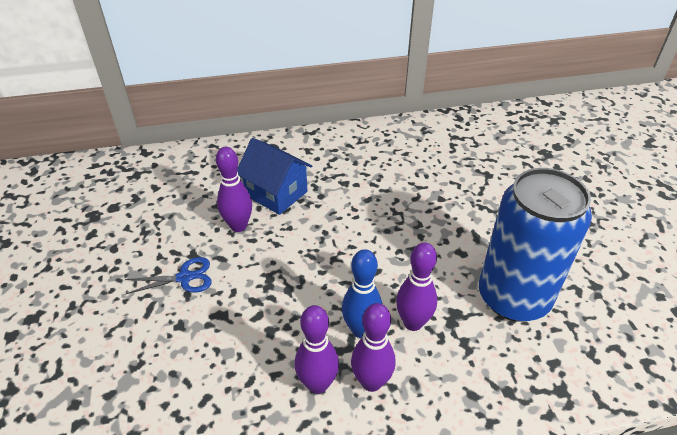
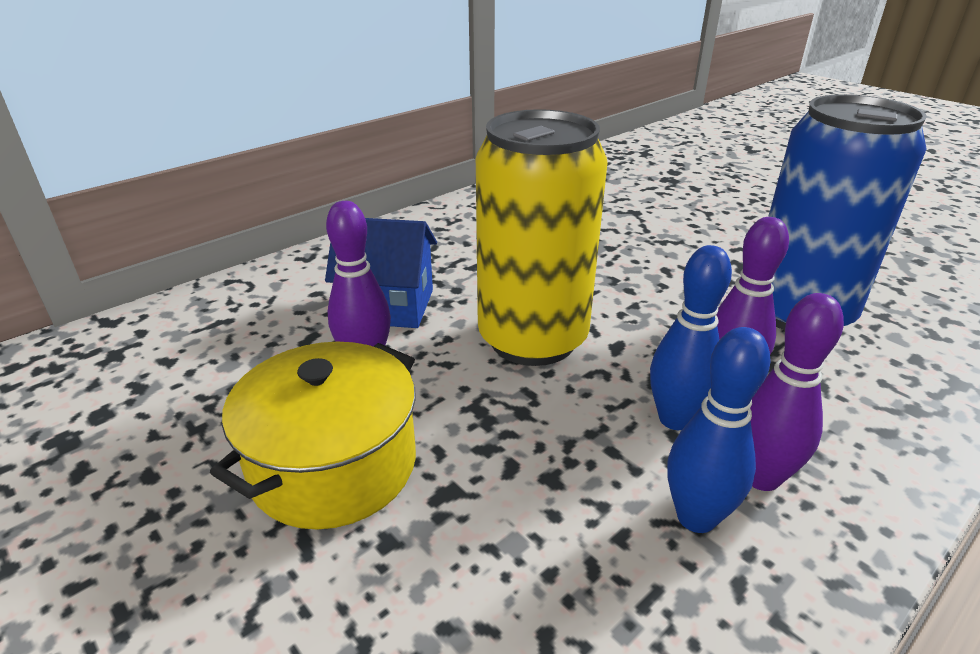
camera: 30 degrees left, 10 degrees down
blue scissors [125,257,212,294] -> yellow pot [210,342,416,530]
purple bowling pin [295,305,339,394] -> blue bowling pin [667,327,771,533]
none -> yellow can [476,109,607,366]

